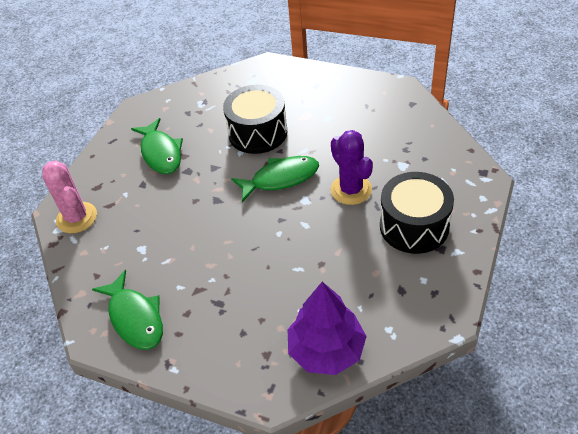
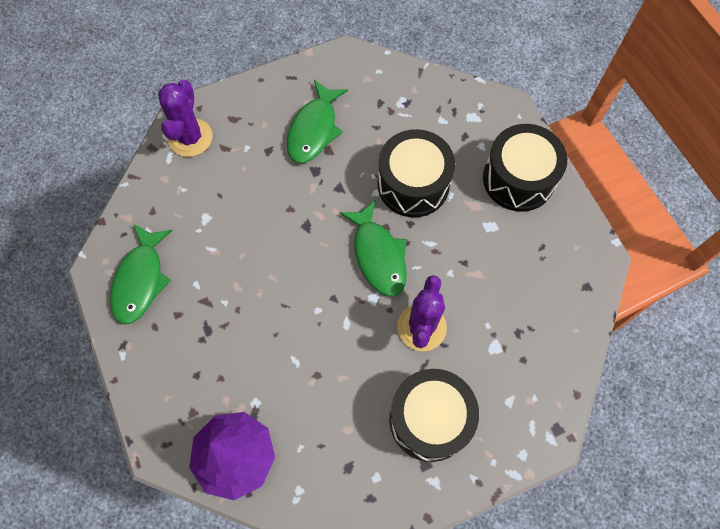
camera: 40 degrees right, 20 degrees up
pink cactus [42,160,97,233] -> purple cactus [158,79,213,157]
green fish [231,156,319,202] -> green fish turned 45 degrees clockwise [340,200,407,297]
none -> black drum [483,124,567,212]

